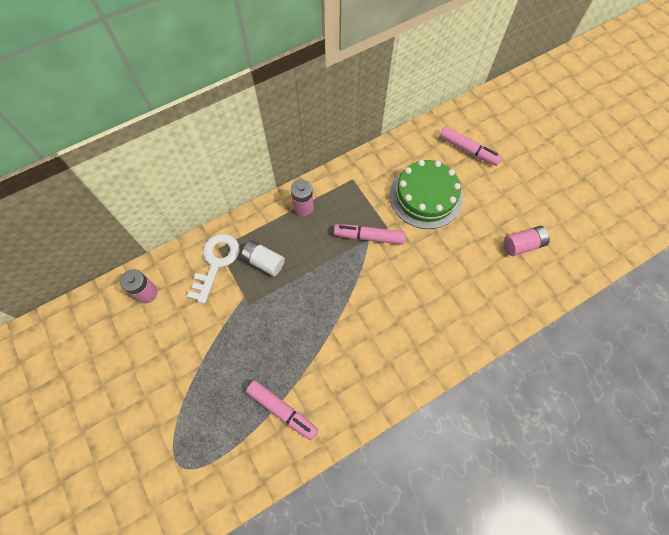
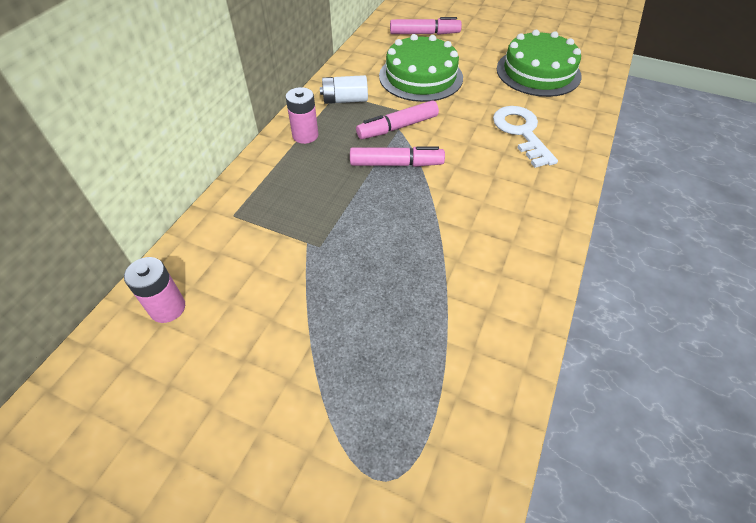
camera: 35 degrees left, 15 degrees down
white key [187,234,239,304] -> white key moved to [493,106,558,168]
white battery [241,240,285,276] -> white battery moved to [320,75,368,104]
pink marker [246,380,318,440] -> pink marker moved to [350,146,445,167]
pink battery [504,226,550,256] -> green cake [497,30,582,97]

